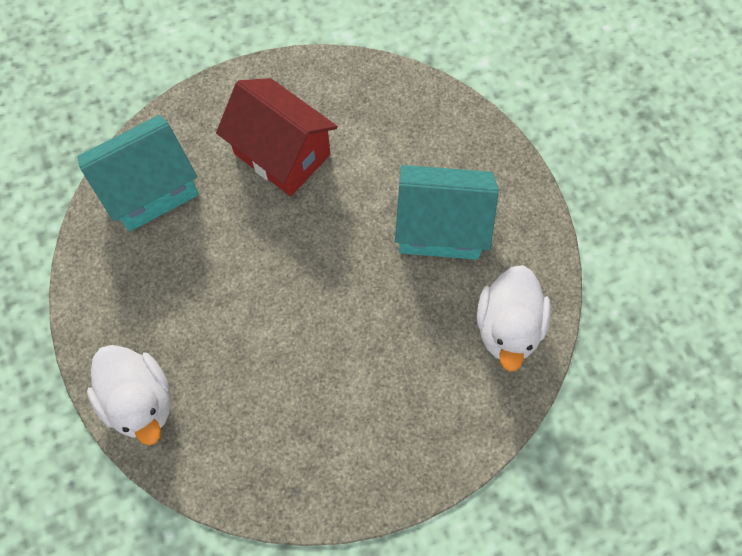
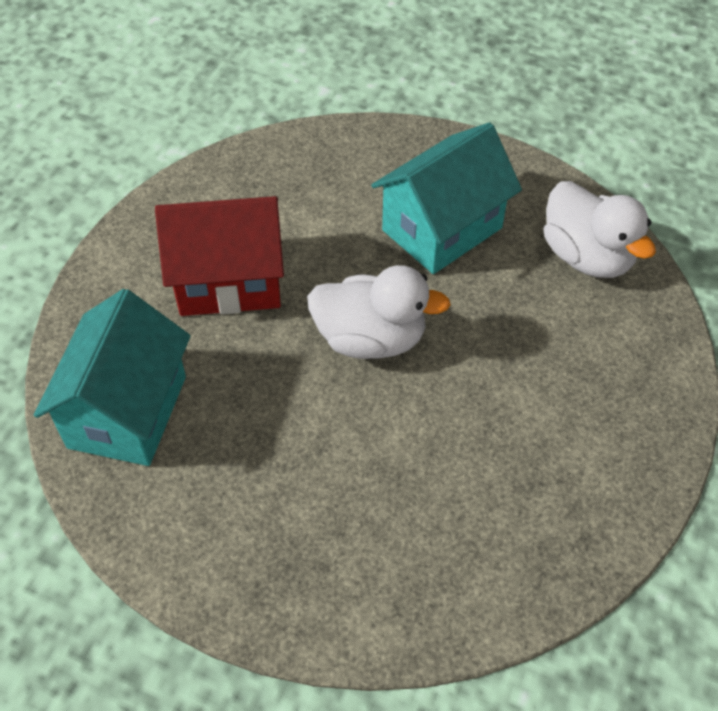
camera: 45 degrees left, 15 degrees down
white duck [87,345,170,445] -> white duck moved to [307,265,451,359]

